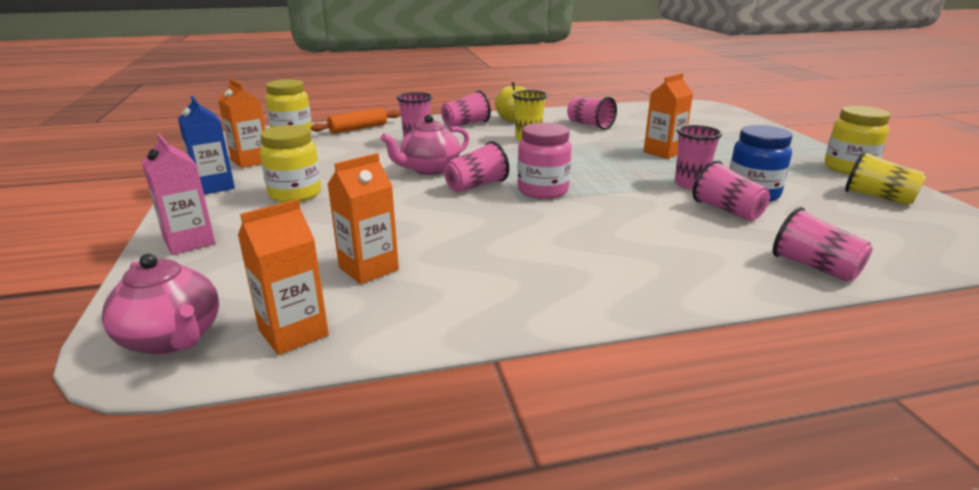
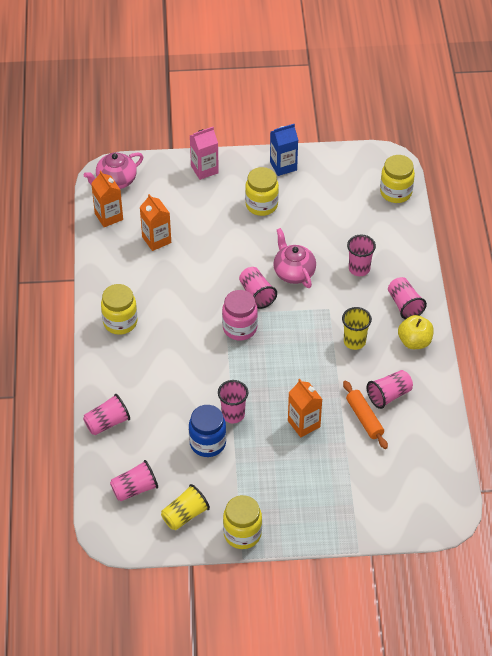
camera: 100 degrees right, 25 degrees up
orange carton [218,79,265,168] -> none
orange rolling pin [311,108,401,134] -> orange rolling pin moved to [343,381,388,449]
pink cup [693,160,770,221] -> pink cup moved to [110,460,158,501]
none -> yellow jar [101,284,137,335]

